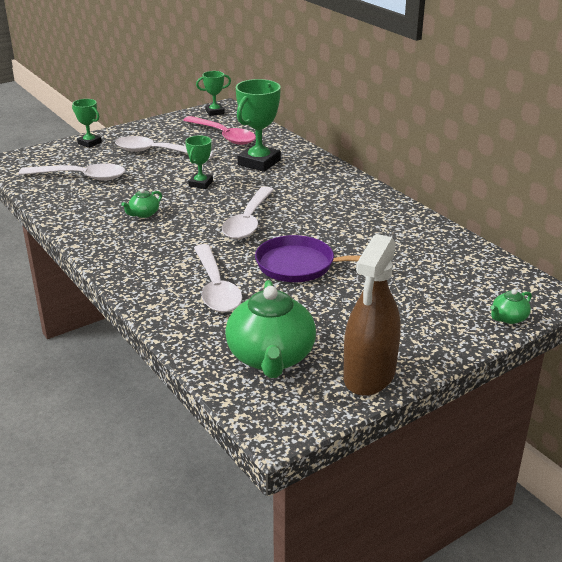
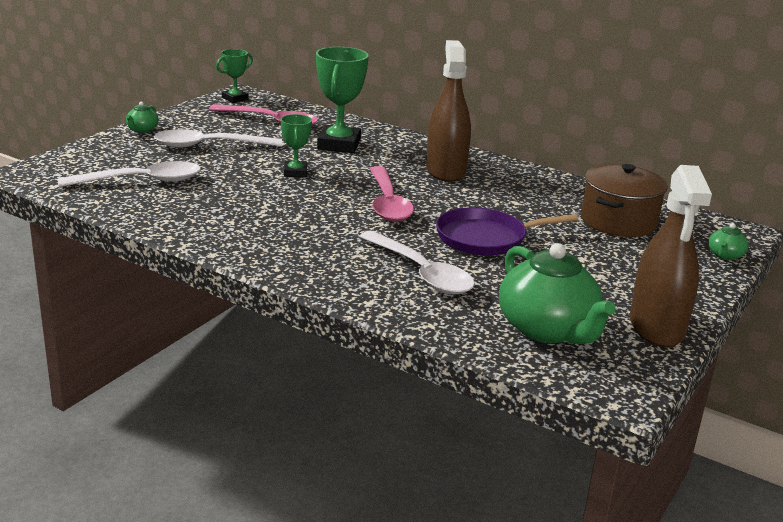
camera: 25 degrees left, 5 degrees down
green trophy [72,99,102,148] -> none
green teapot [121,188,162,218] -> green teapot moved to [126,101,159,133]
white spoon [222,186,274,239] -> pink spoon [370,166,414,222]
none -> brown spray bottle [426,40,471,182]
none -> brown pot [581,164,668,237]

